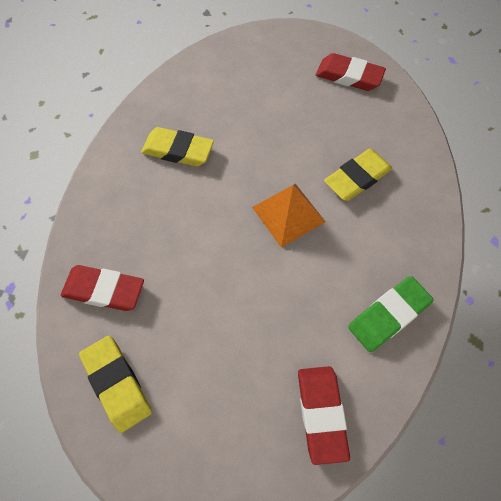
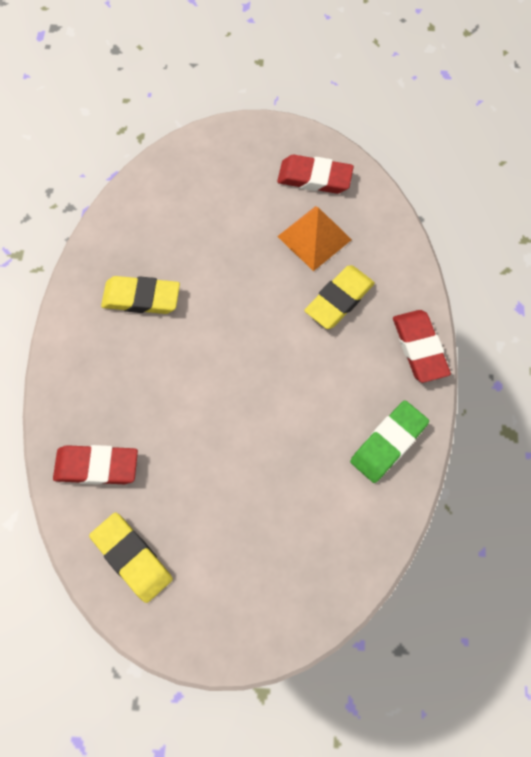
camera: 10 degrees left, 5 degrees up
orange pyramid [252,184,326,248] -> orange pyramid moved to [277,206,352,271]
red eraser [298,366,350,465] -> red eraser moved to [393,310,451,383]

